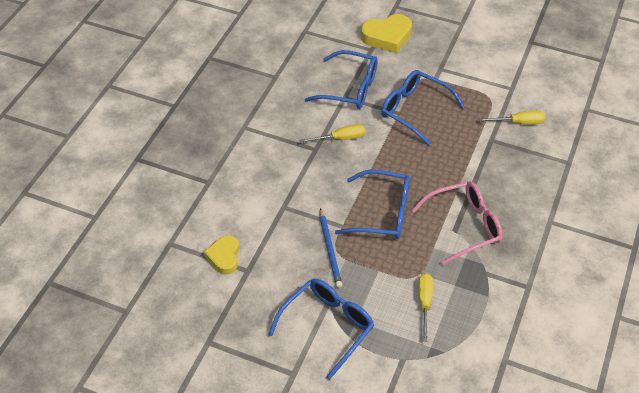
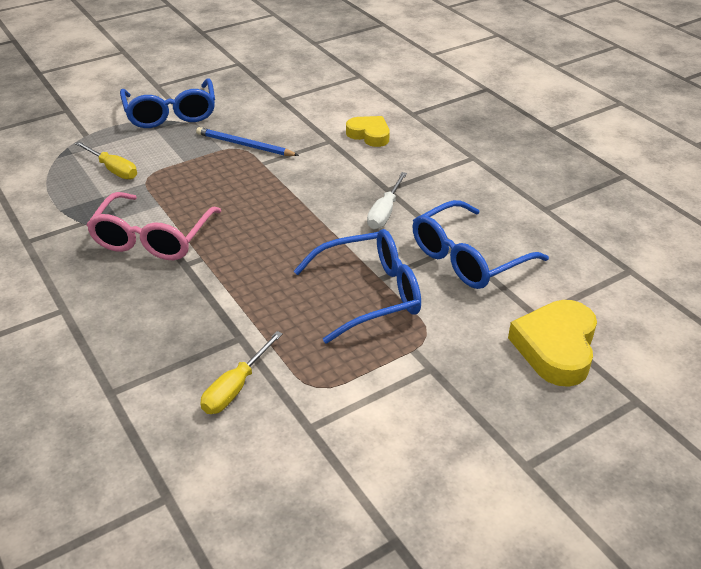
camera: 125 degrees right, 10 degrees down
yellow heart [204,235,239,275] -> yellow heart moved to [346,116,390,147]
yellow screwdriver [299,124,366,143] -> white screwdriver [367,172,407,229]
blue glasses [335,170,410,239] -> none

